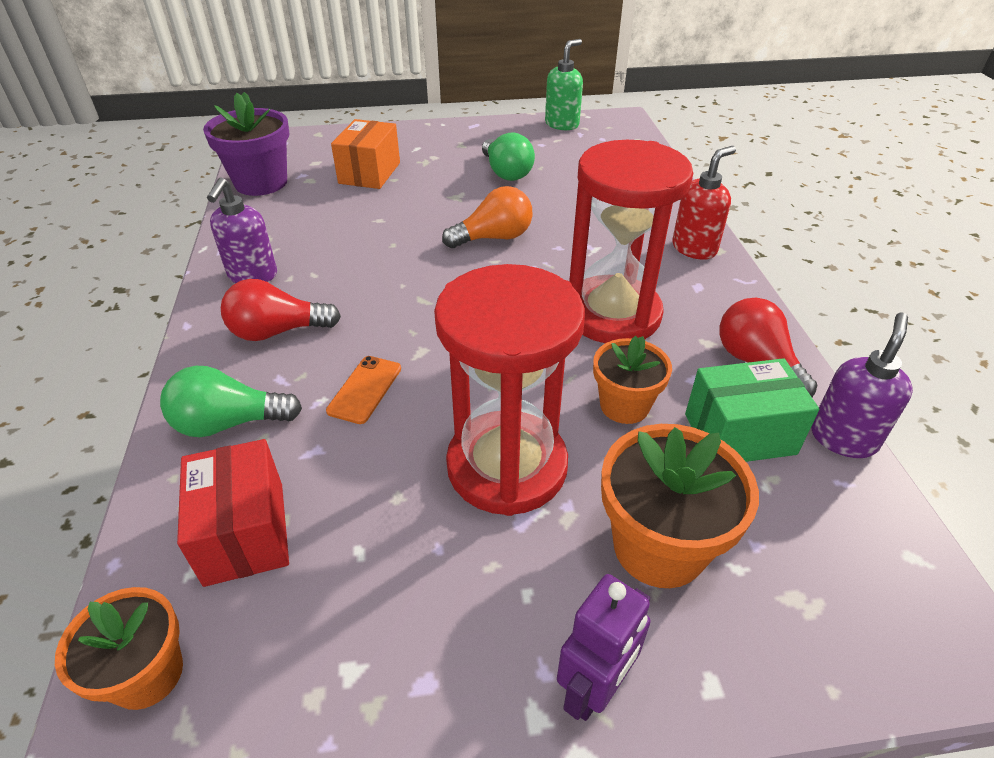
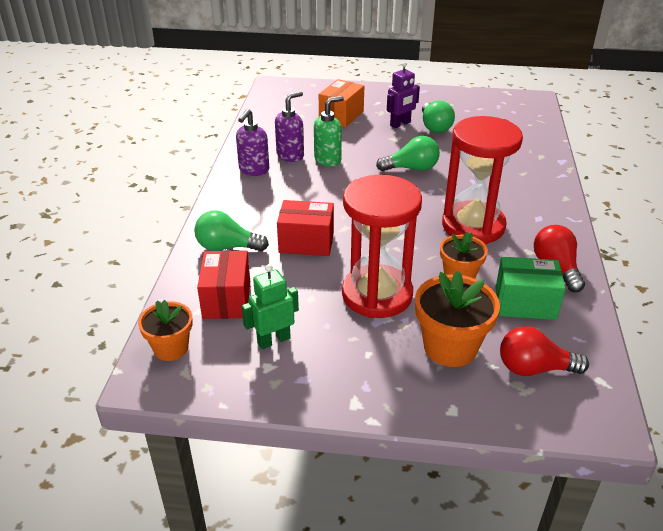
camera: 15 degrees right, 5 degrees down
purple flower pot [203,92,289,196] -> none
red light bulb [221,279,341,341] -> red light bulb moved to [500,326,589,376]
orange phone [326,356,401,424] -> red box [277,200,334,256]
orange light bulb [442,186,533,248] -> green light bulb [376,136,440,171]
green soap dispenser [545,39,583,130] -> green soap dispenser moved to [314,96,344,166]
purple robot [557,574,651,721] -> purple robot moved to [387,62,420,128]
red soap dispenser [672,146,736,260] -> none
purple soap dispenser [811,313,913,458] -> purple soap dispenser moved to [275,91,304,162]
none -> green robot [242,264,299,349]

